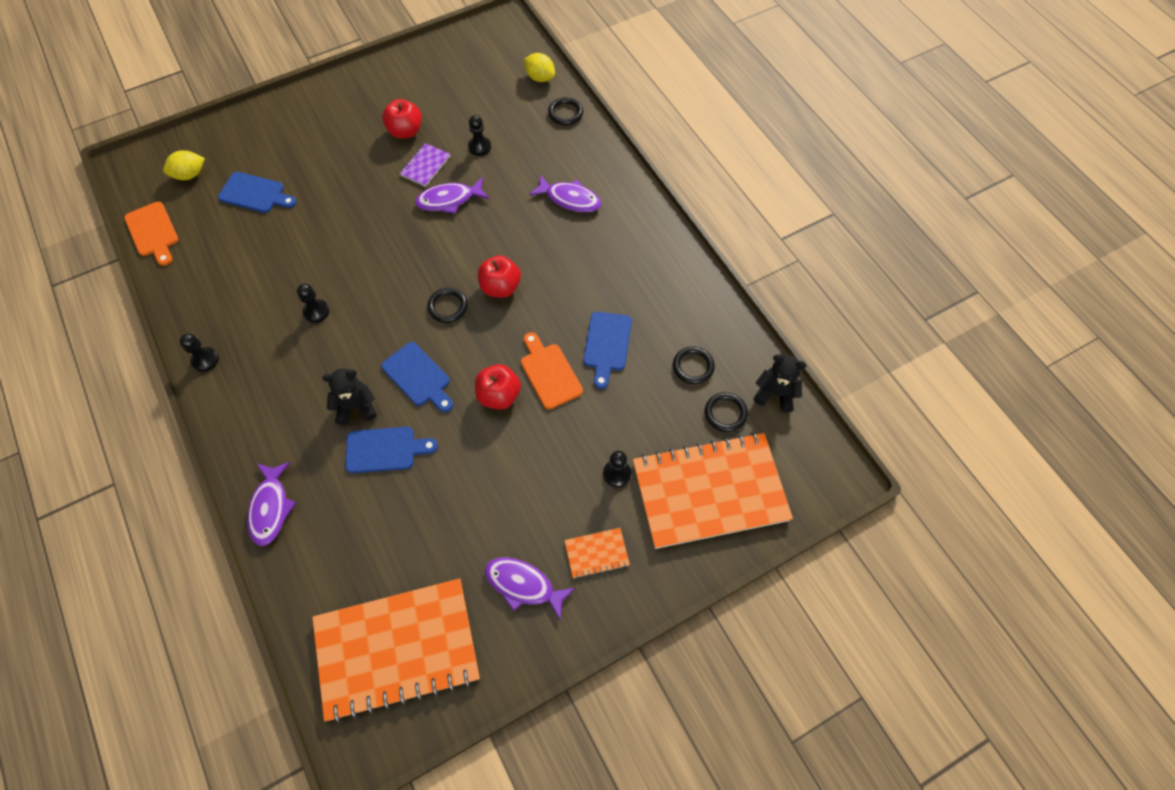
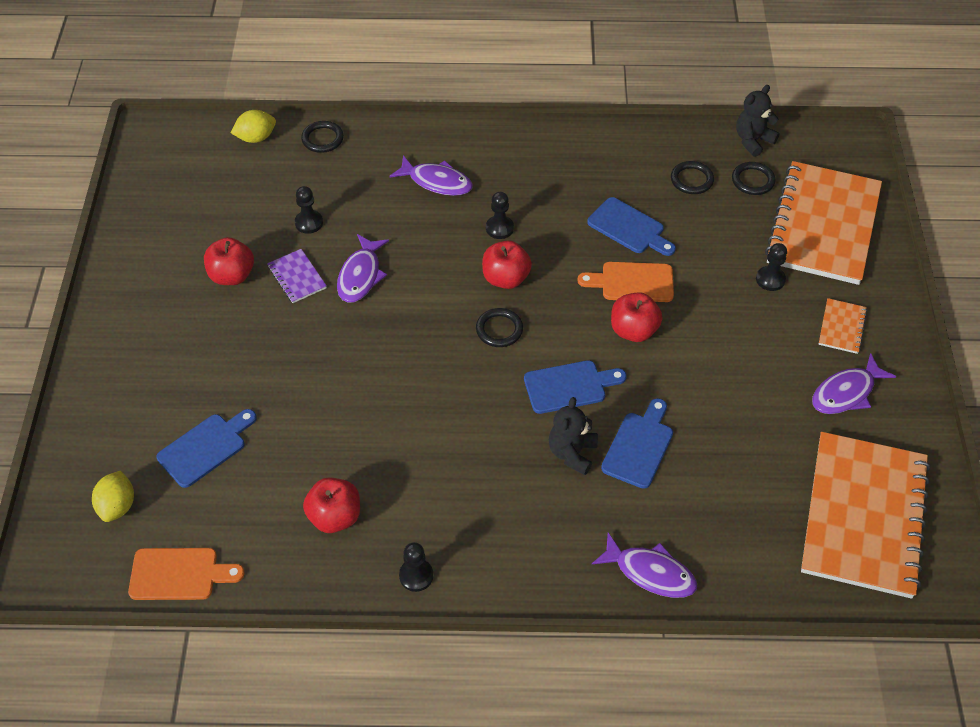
camera: 60 degrees left, 10 degrees down
black pawn [297,283,330,323] -> black pawn moved to [486,192,514,239]
purple fish [529,175,601,212] -> purple fish turned 60 degrees clockwise [389,155,473,196]
none -> red apple [303,477,360,533]

